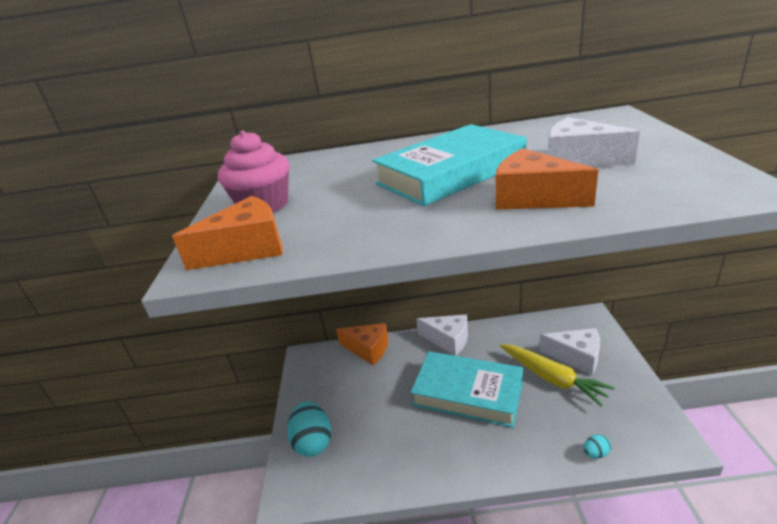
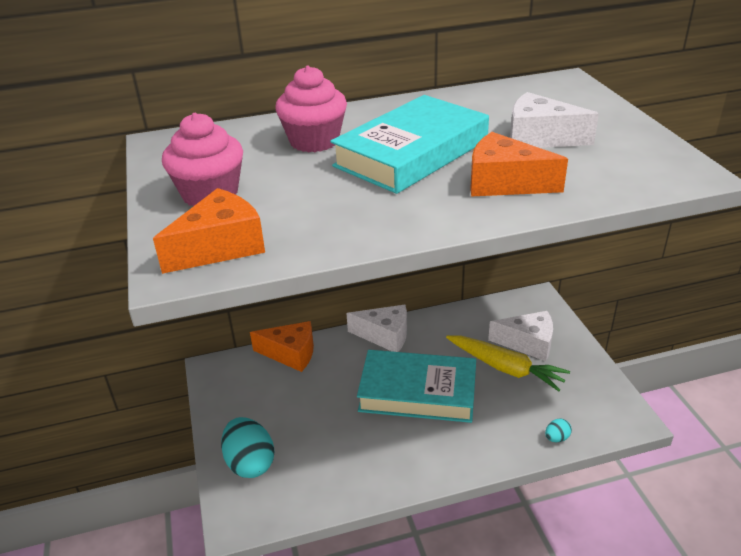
camera: 15 degrees left, 5 degrees up
none -> pink cupcake [275,66,347,152]

